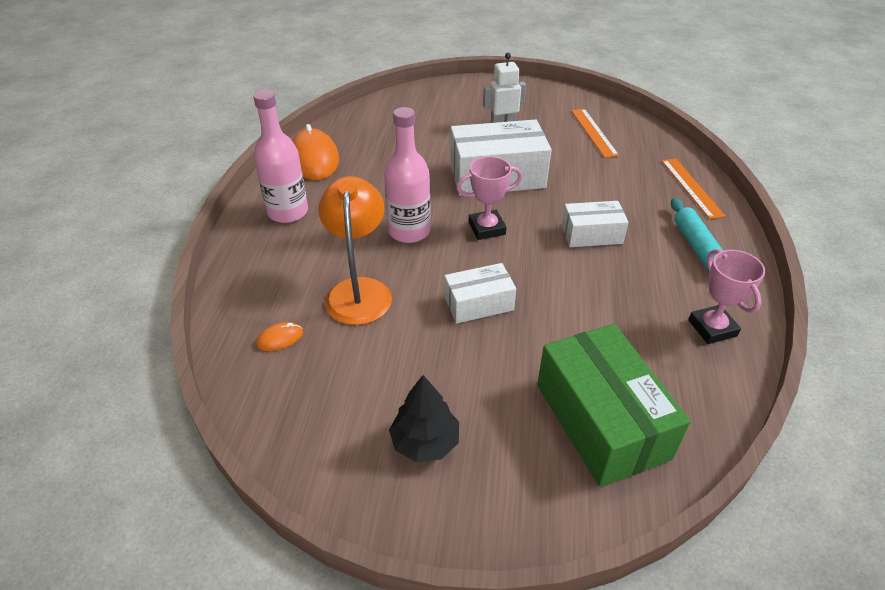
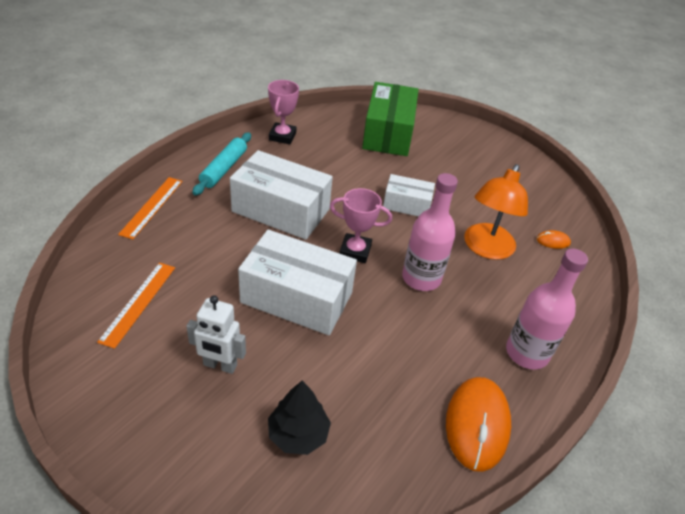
camera: 155 degrees left, 0 degrees up
black tree [389,375,459,462] -> black tree moved to [268,381,331,455]
white box [561,201,629,247] -> white box [230,150,333,240], size x1.78

